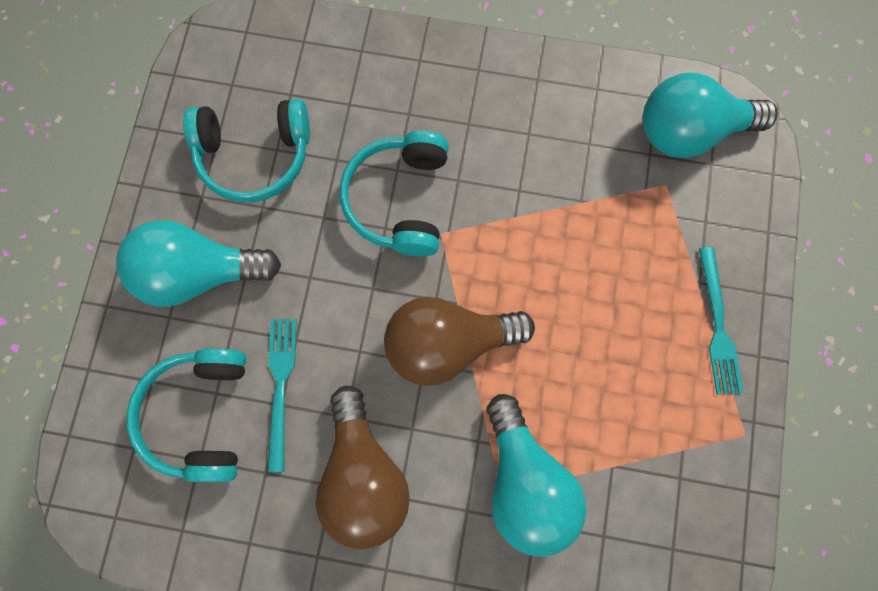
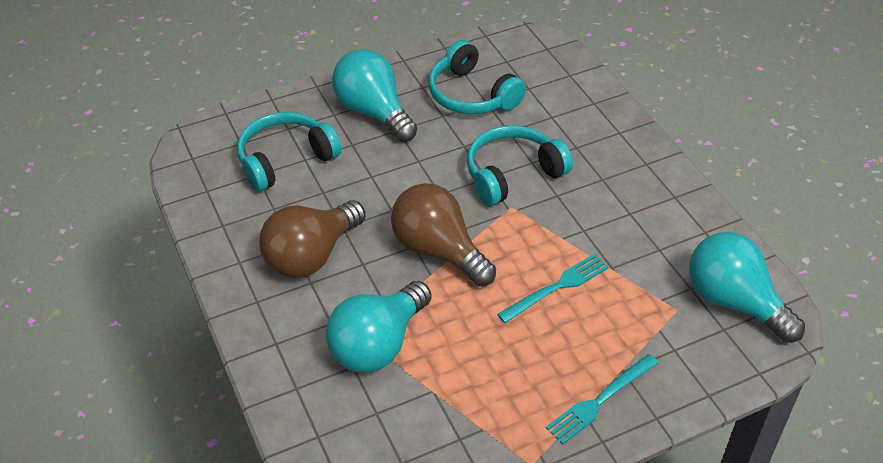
camera: 55 degrees right, 30 degrees down
turquoise fork [268,319,297,472] -> turquoise fork moved to [497,254,609,323]

